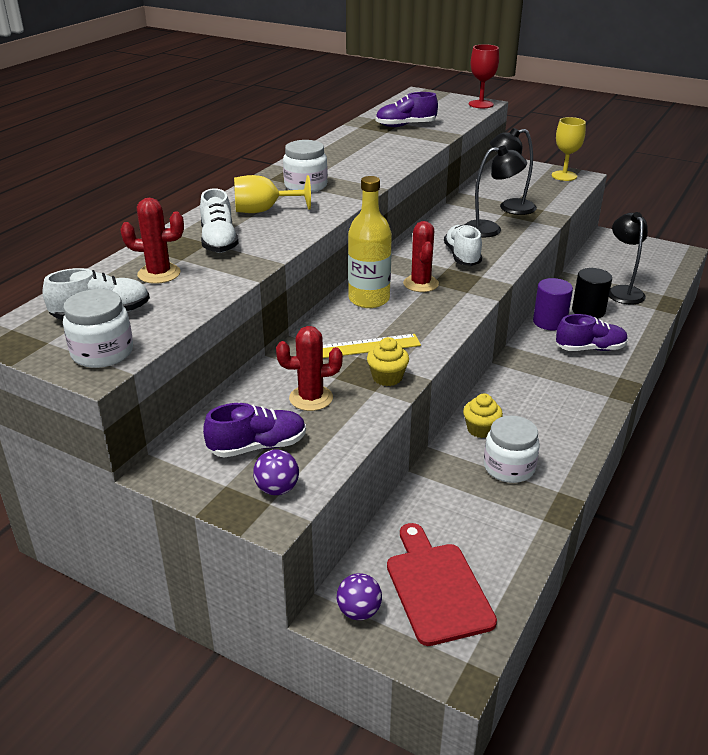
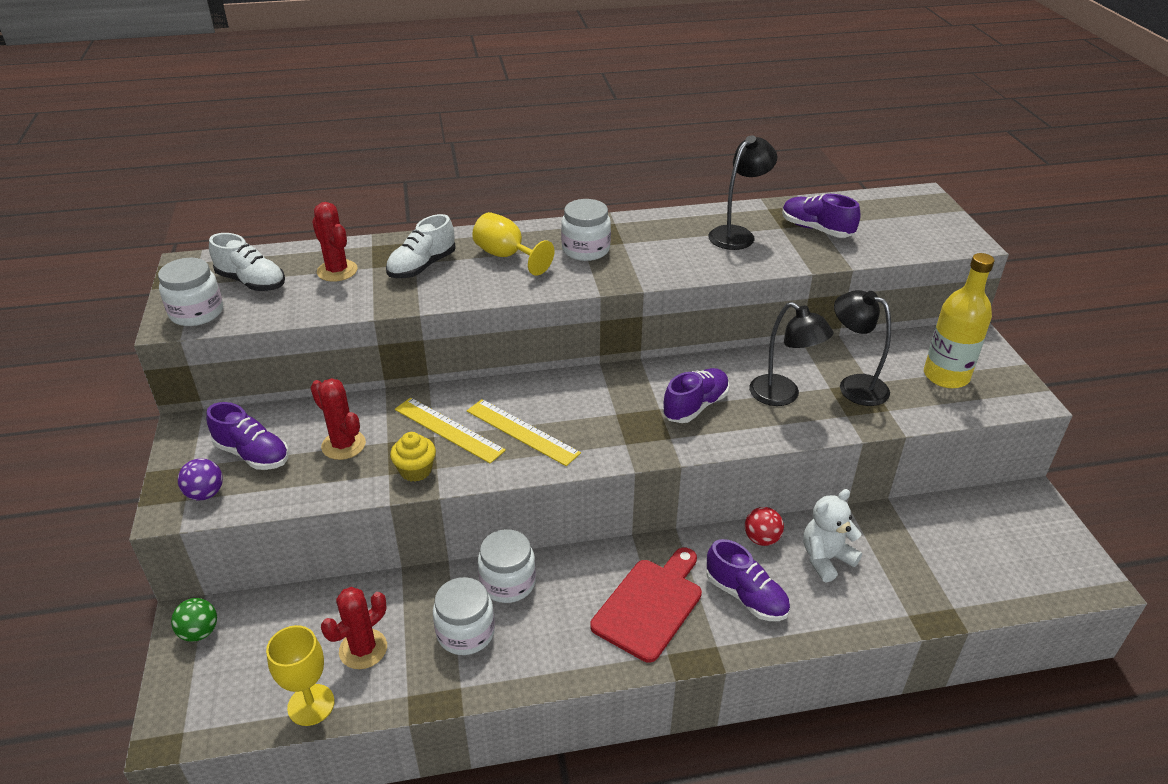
camera: 50 degrees right, 5 degrees up
purple ball [337,573,382,620] -> green ball [171,598,217,642]
yellow bottle [348,176,392,308] -> yellow bottle moved to [924,253,994,388]
red cutting board [387,523,497,646] -> red cutting board moved to [590,548,702,663]
red cactus [403,221,439,292] -> red cactus moved to [321,587,387,669]
white shoe [444,224,482,266] -> purple shoe [662,368,729,423]
yellow cupcake [463,393,503,438] -> white jar [478,529,536,603]
red goblet [469,44,499,108] -> none
purple cylinder [533,278,573,330] -> red ball [745,507,784,546]
yellow goblet [552,117,586,181] -> yellow goblet moved to [266,625,335,726]
black cylinder [572,268,612,319] -> white teddy bear [803,489,862,583]
black lamp [609,212,648,304] -> black lamp moved to [709,135,777,250]
none -> yellow ruler [467,399,581,466]

